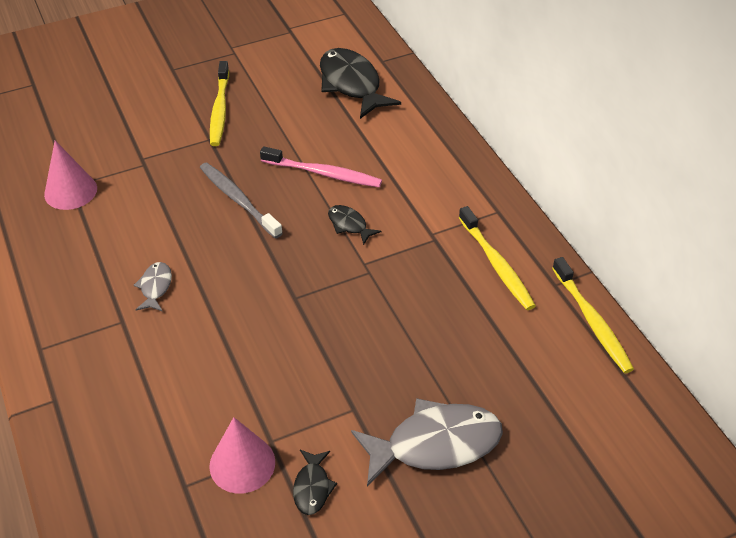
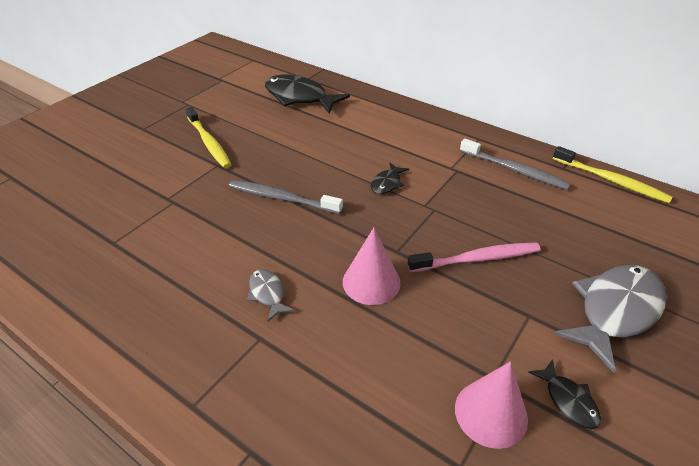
camera: 30 degrees left, 5 degrees down
pink cone [44,141,97,210] -> pink cone moved to [343,228,400,305]
pink toothbrush [260,146,382,188] -> pink toothbrush moved to [408,242,541,272]
black fish [328,205,381,245] -> black fish turned 75 degrees counterclockwise [371,163,409,194]
yellow toothbrush [458,206,536,310] -> grey toothbrush [460,138,571,190]

